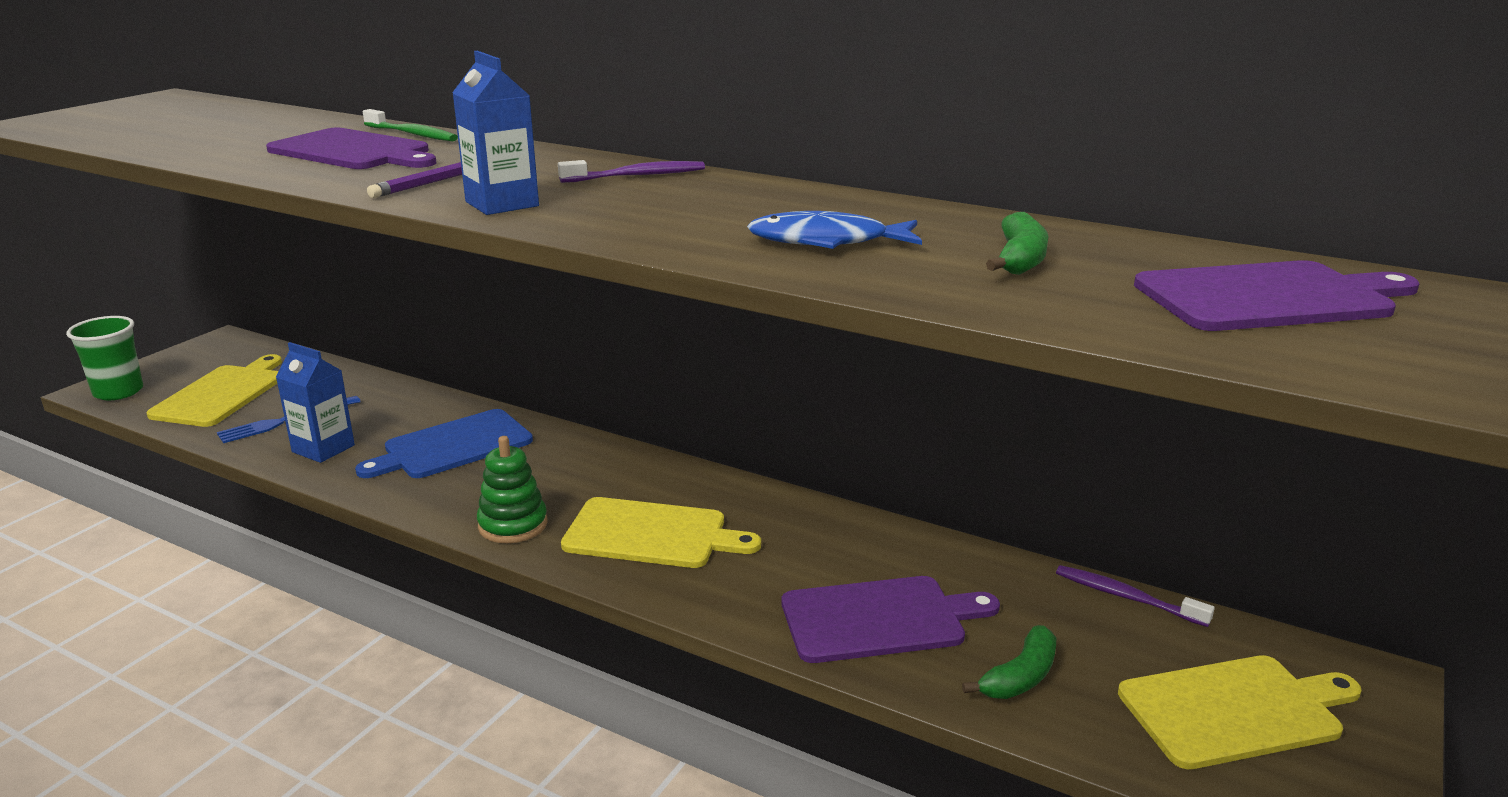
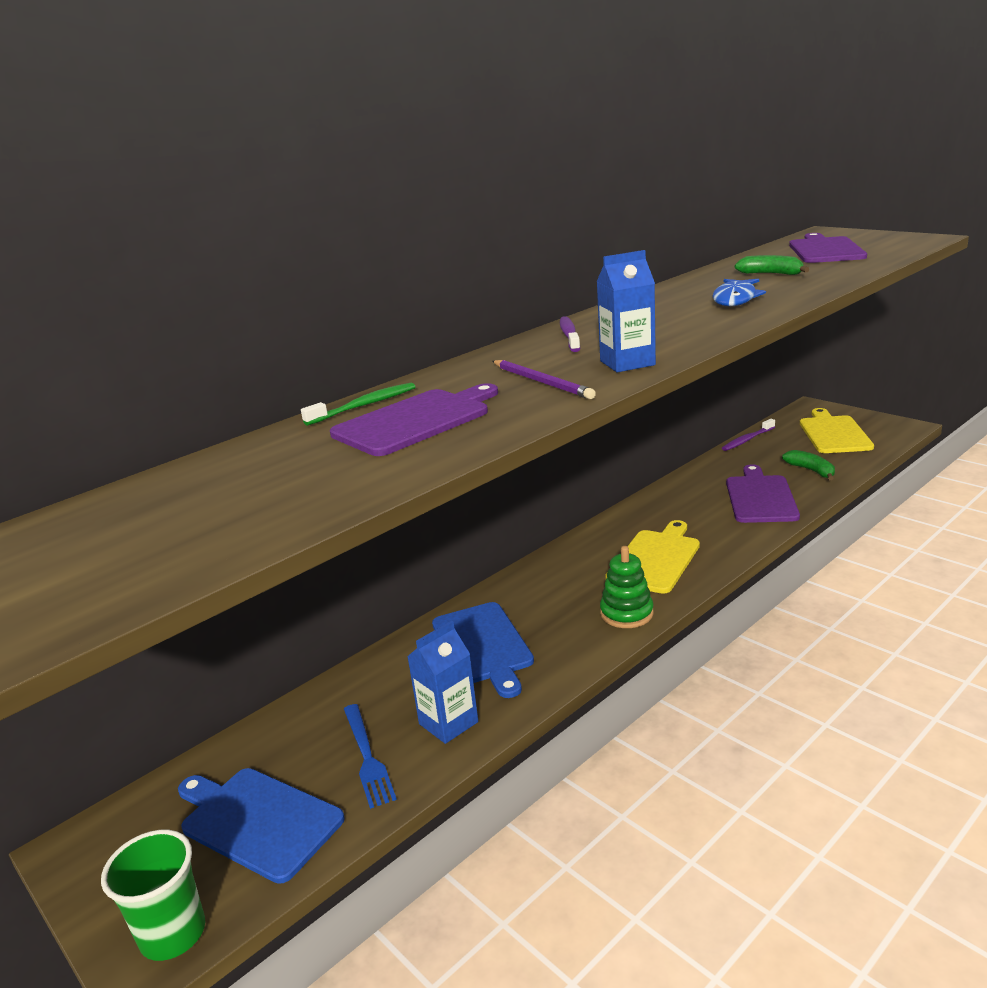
camera: 70 degrees left, 0 degrees up
yellow cutting board [147,354,282,427] -> blue cutting board [178,768,345,884]

